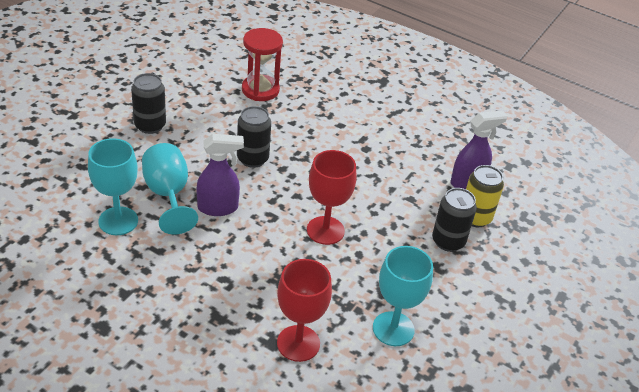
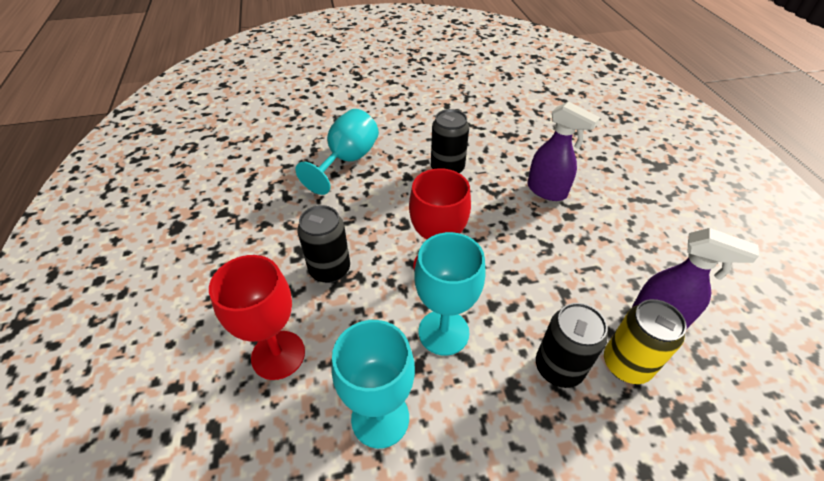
camera: 50 degrees right, 5 degrees up
turquoise goblet [88,138,138,235] -> turquoise goblet moved to [414,232,486,356]
black can [131,73,166,134] -> black can moved to [297,205,350,283]
purple spray bottle [196,134,244,216] -> purple spray bottle moved to [527,102,600,201]
red hourglass [242,28,283,101] -> none

